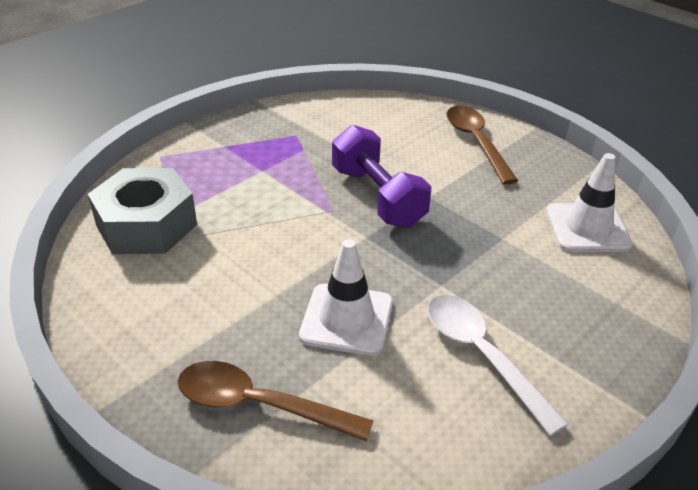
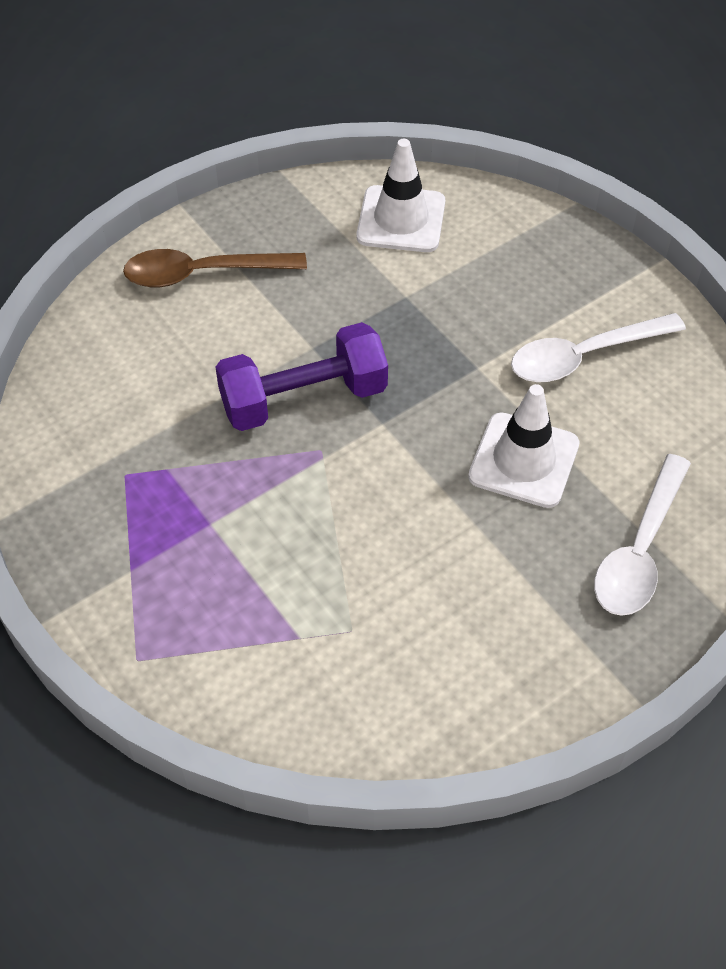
camera: 80 degrees left, 15 degrees up
grey nut [88,168,197,254] -> none
brown spoon [178,361,374,442] -> white spoon [594,454,691,616]

